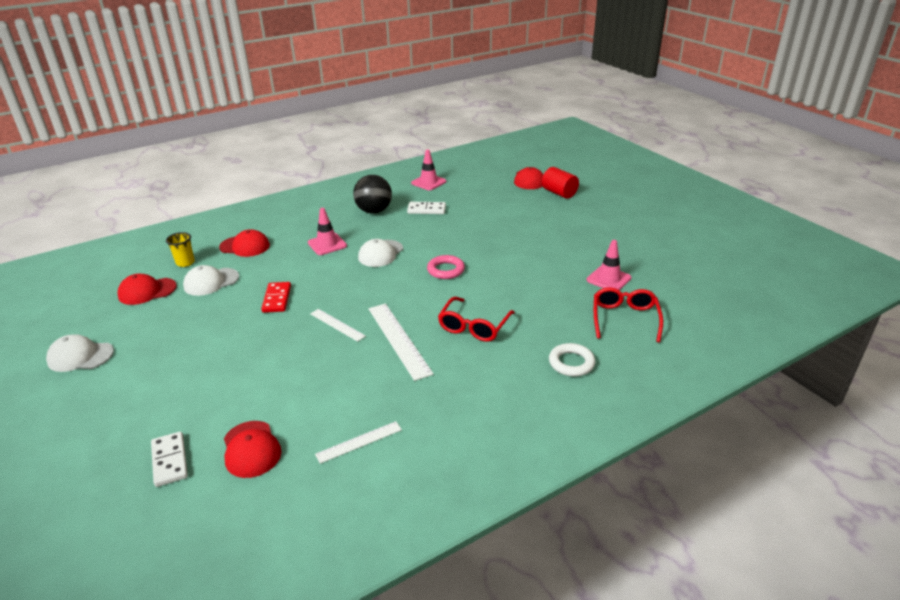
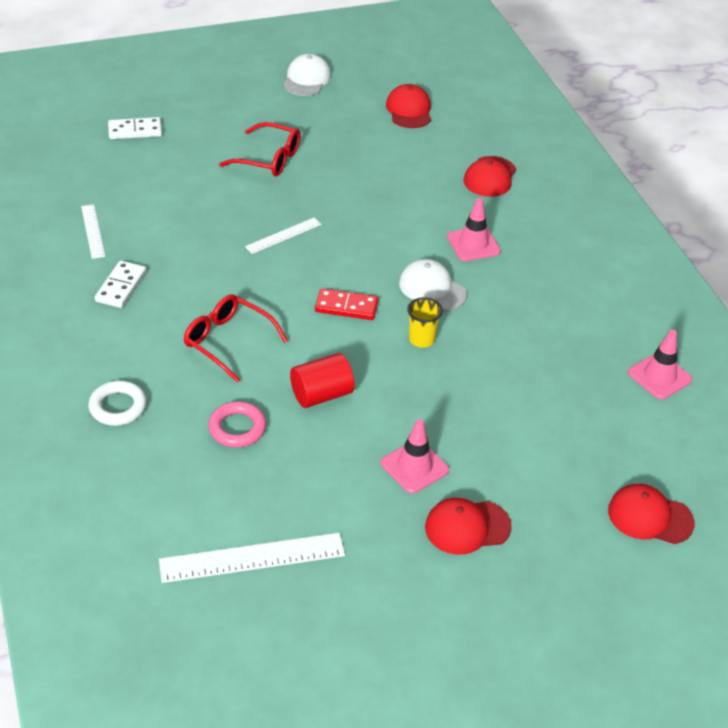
camera: 100 degrees right, 10 degrees up
yellow cup [166,232,195,267] -> yellow cup moved to [407,297,443,348]
white cap [183,265,239,296] -> none
red cap [224,421,281,478] -> red cap moved to [425,498,512,555]
red domino [261,282,291,313] -> red domino moved to [315,288,378,320]
black ball [353,175,392,214] -> none
white ruler [368,304,434,381] -> white ruler moved to [159,533,345,583]
white domino [407,202,446,214] -> white domino moved to [95,261,146,308]
pink ring [427,255,465,279] -> pink ring moved to [208,401,266,448]
red cylinder [542,167,579,199] -> red cylinder moved to [290,353,355,408]
pink traffic cone [587,240,632,290] -> pink traffic cone moved to [381,419,449,494]
red glasses [594,287,663,342] -> red glasses moved to [219,122,301,176]

